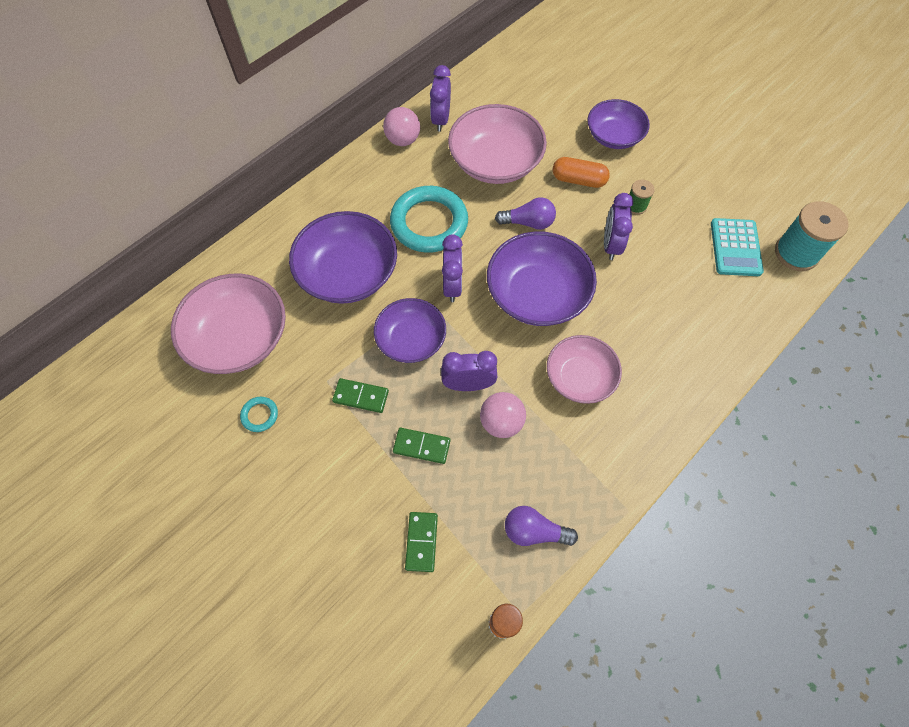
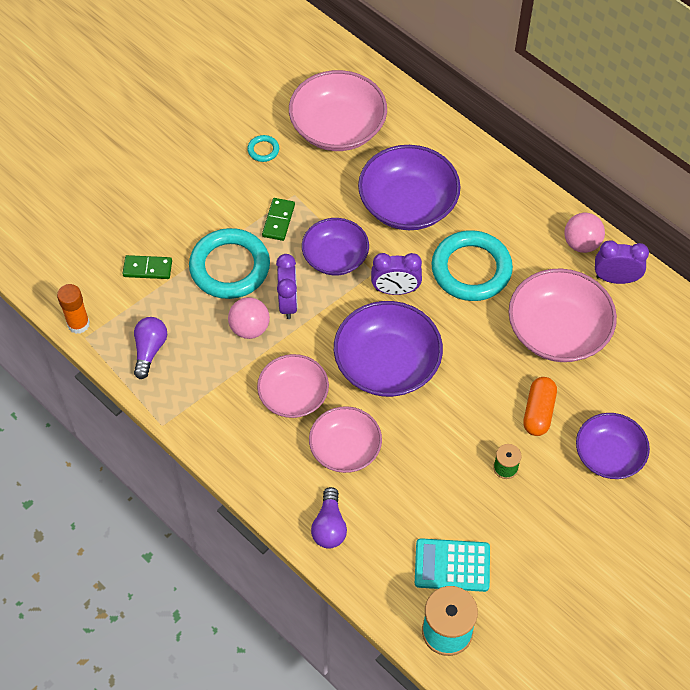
camera: 90 degrees right, 5 degrees down
green domino [393,428,450,464] -> turquoise ring [189,228,270,299]
purple light bulb [495,197,556,230] -> purple light bulb moved to [311,487,347,549]
purple clock [604,193,633,260] -> none
none -> pink bowl [309,406,382,473]

